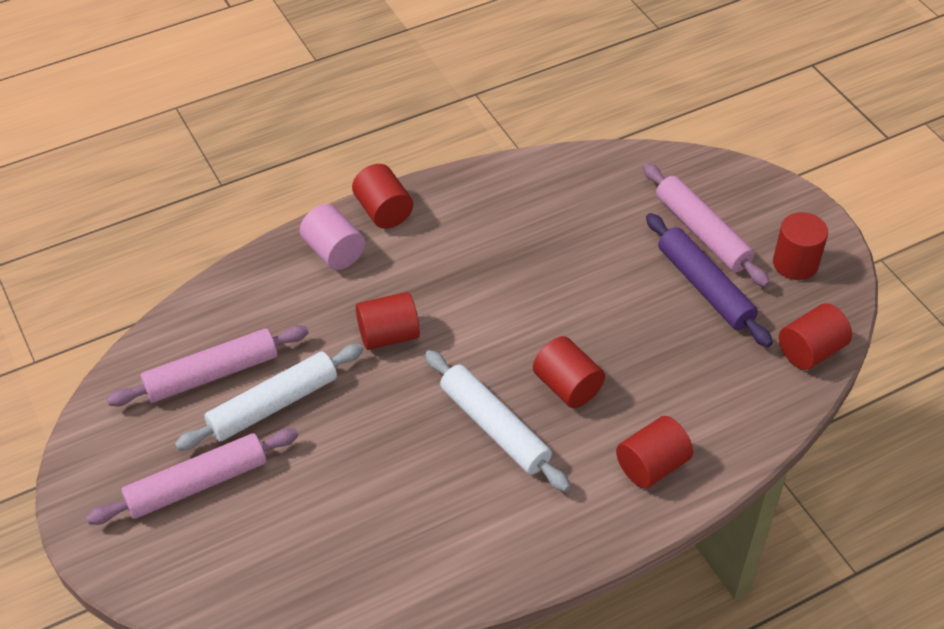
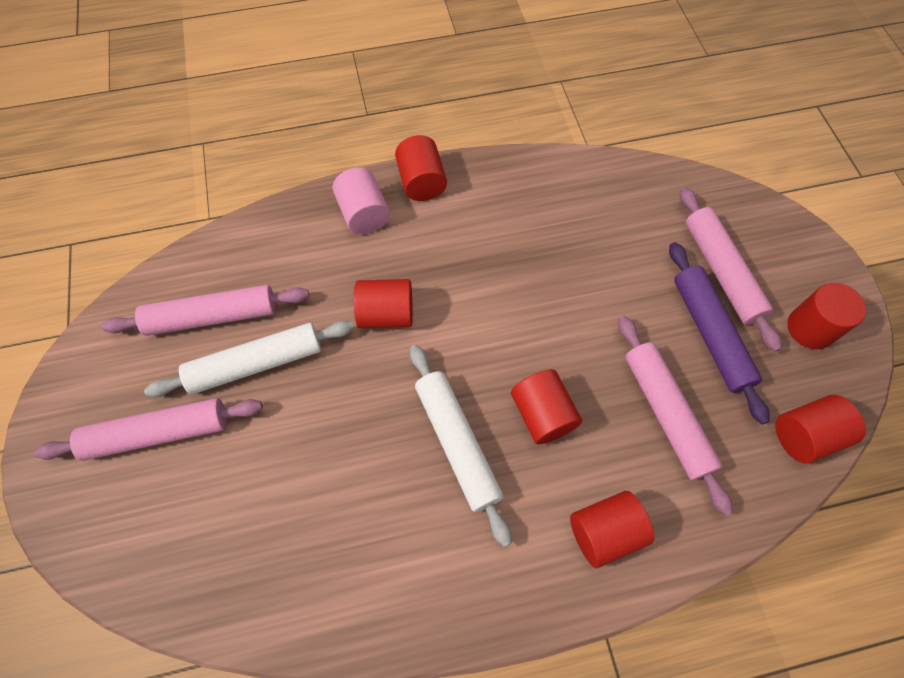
camera: 15 degrees right, 15 degrees up
none -> pink rolling pin [618,316,733,515]

